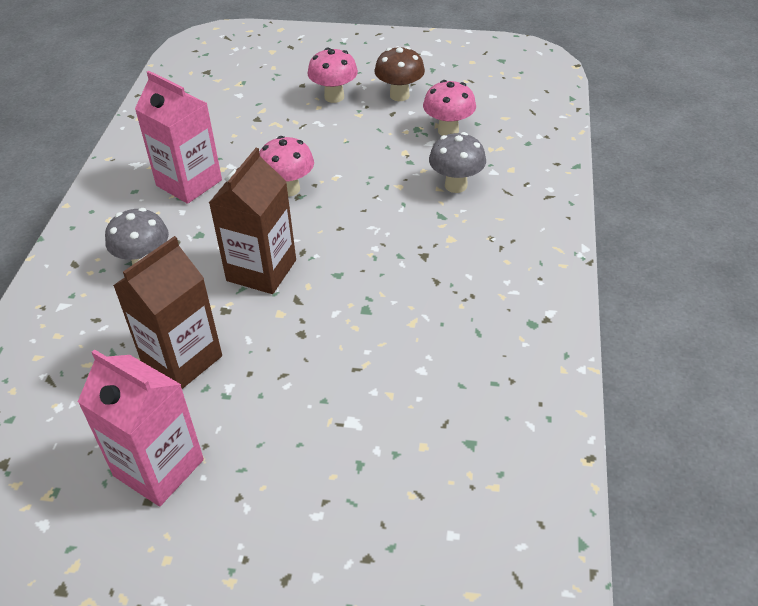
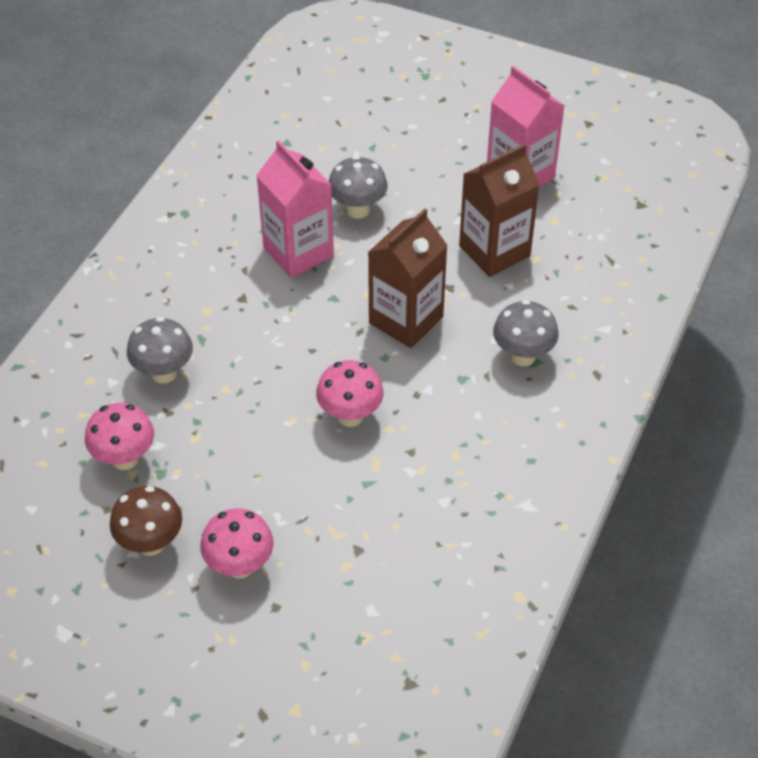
camera: 165 degrees left, 5 degrees up
pink carton [135,71,222,204] -> pink carton moved to [256,140,334,278]
none -> grey mushroom [329,156,388,219]

